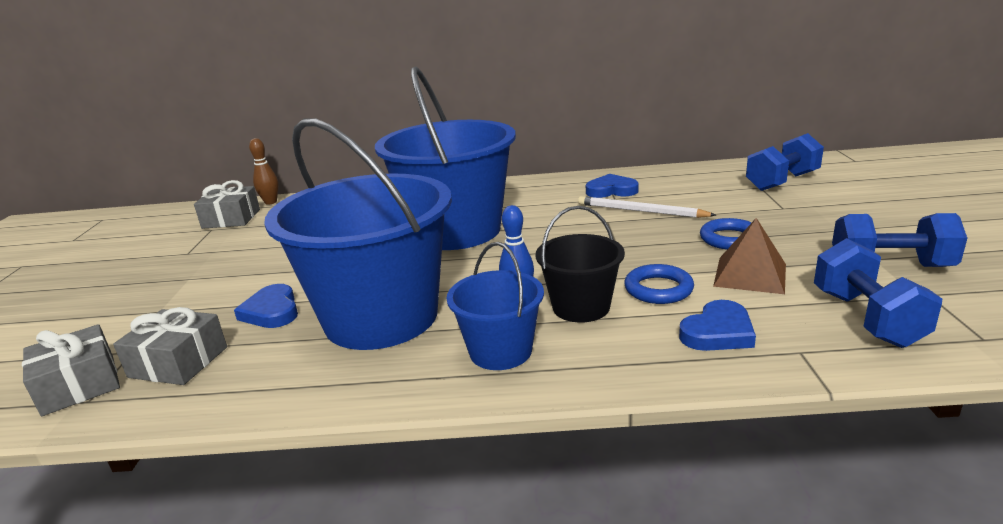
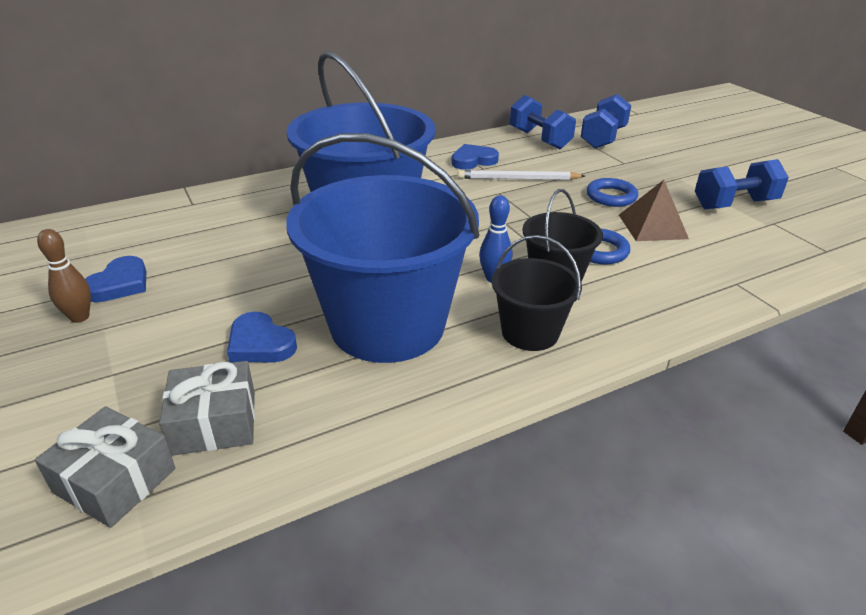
camera: 30 degrees left, 10 degrees up
grey gift [194,180,260,229] -> none
brown bowling pin [249,138,279,205] -> brown bowling pin moved to [37,229,91,323]
blue bucket [446,242,544,370] -> black bucket [492,235,582,351]
blue heart [679,300,756,351] -> blue heart moved to [85,256,146,302]
blue dumbbell [814,238,942,348] -> blue dumbbell moved to [510,95,576,149]

